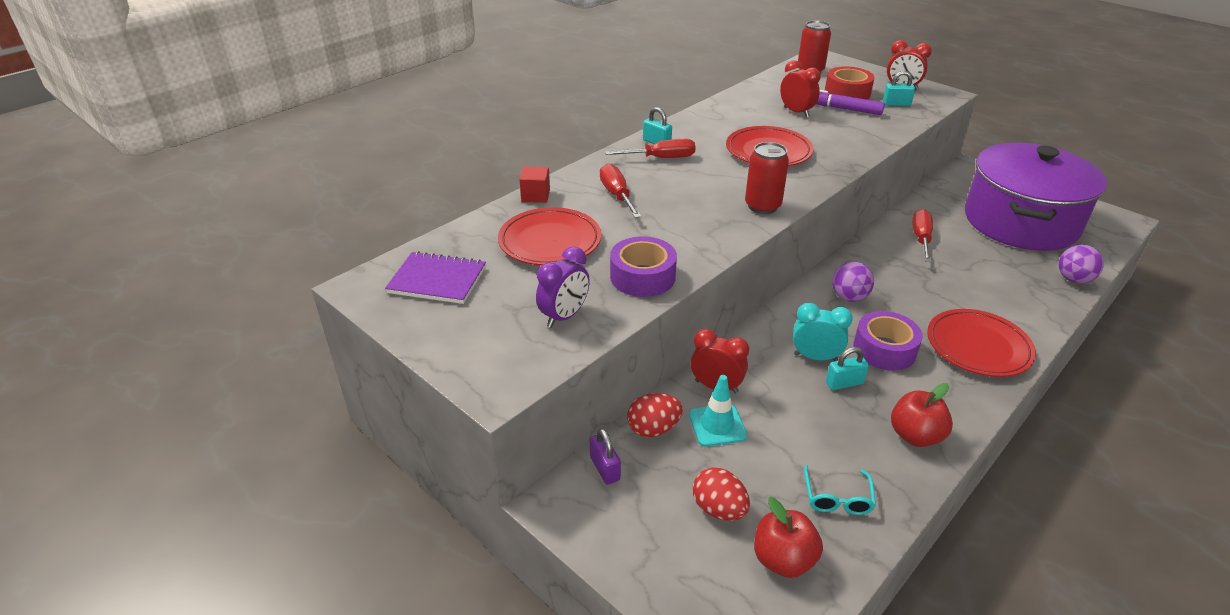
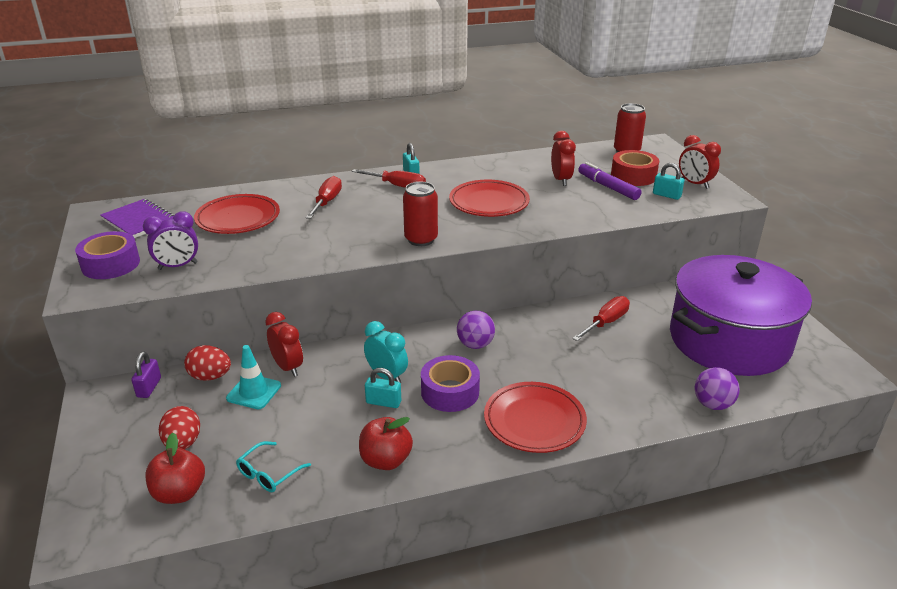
camera: 30 degrees right, 5 degrees down
red cube [519,167,550,203] -> none
purple tape [610,236,677,297] -> purple tape moved to [75,231,140,279]

